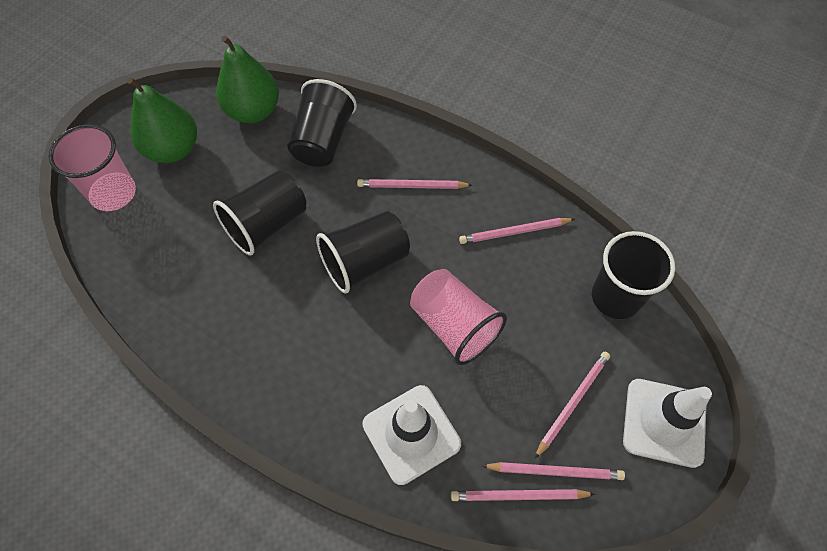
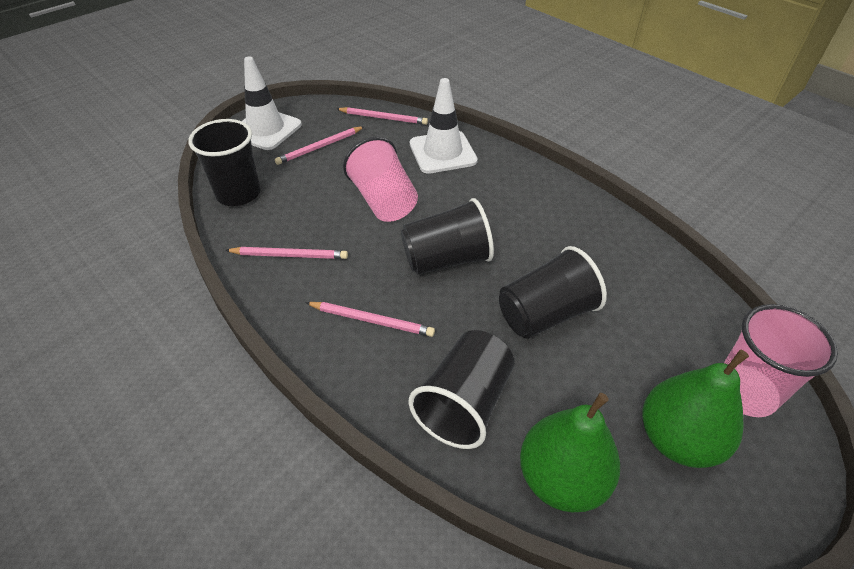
camera: 165 degrees left, 15 degrees down
pink pencil [482,462,625,480] -> none

